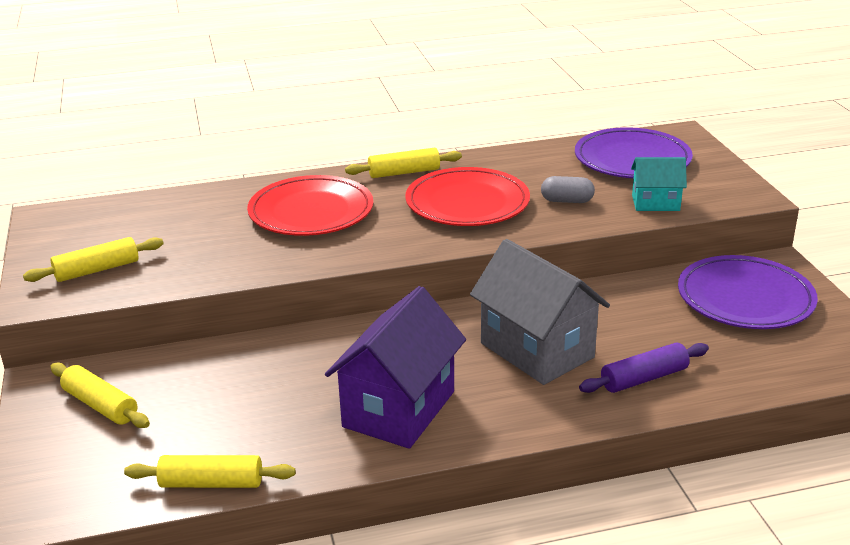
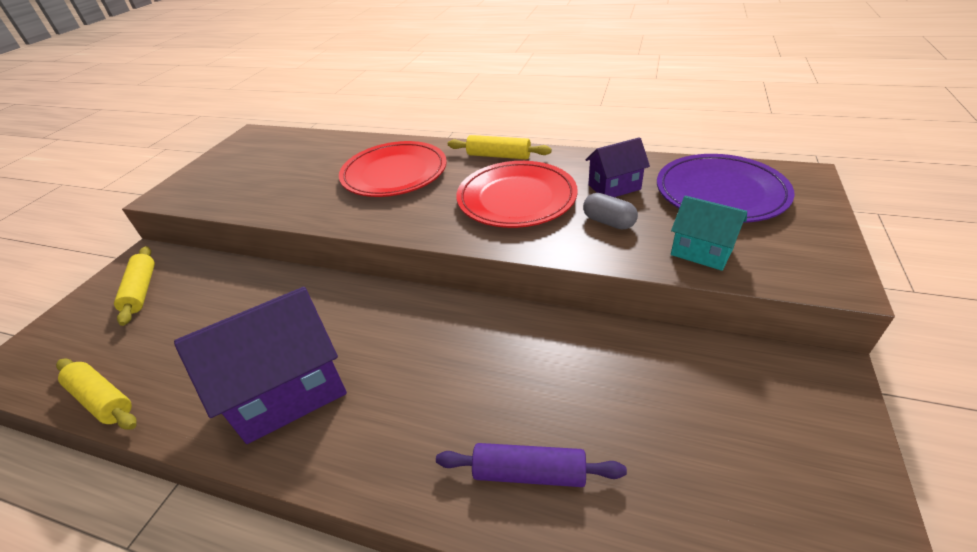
camera: 35 degrees right, 10 degrees up
yellow rolling pin [23,237,164,282] -> none
grey house [470,239,610,385] -> none
purple plate [678,255,818,329] -> none
none -> purple house [585,137,650,197]

